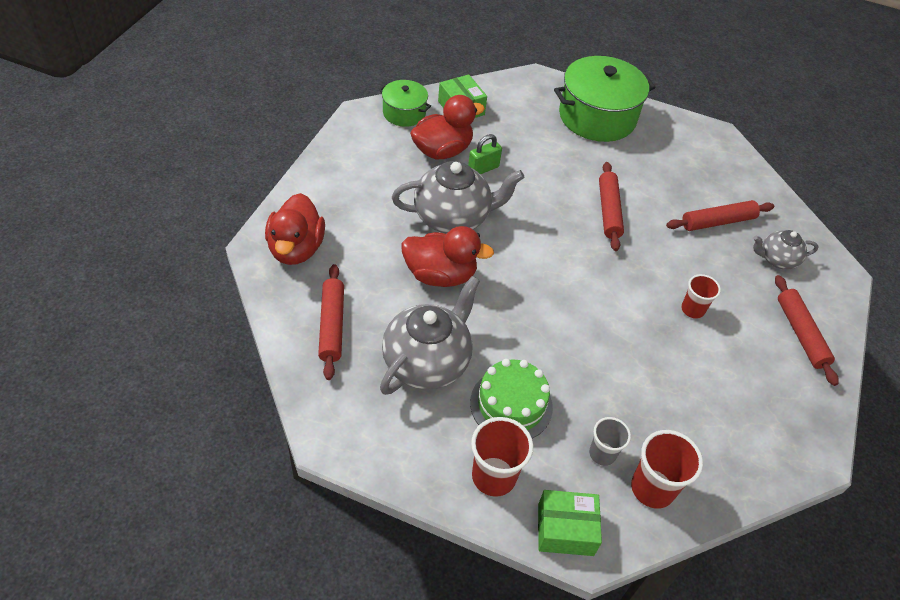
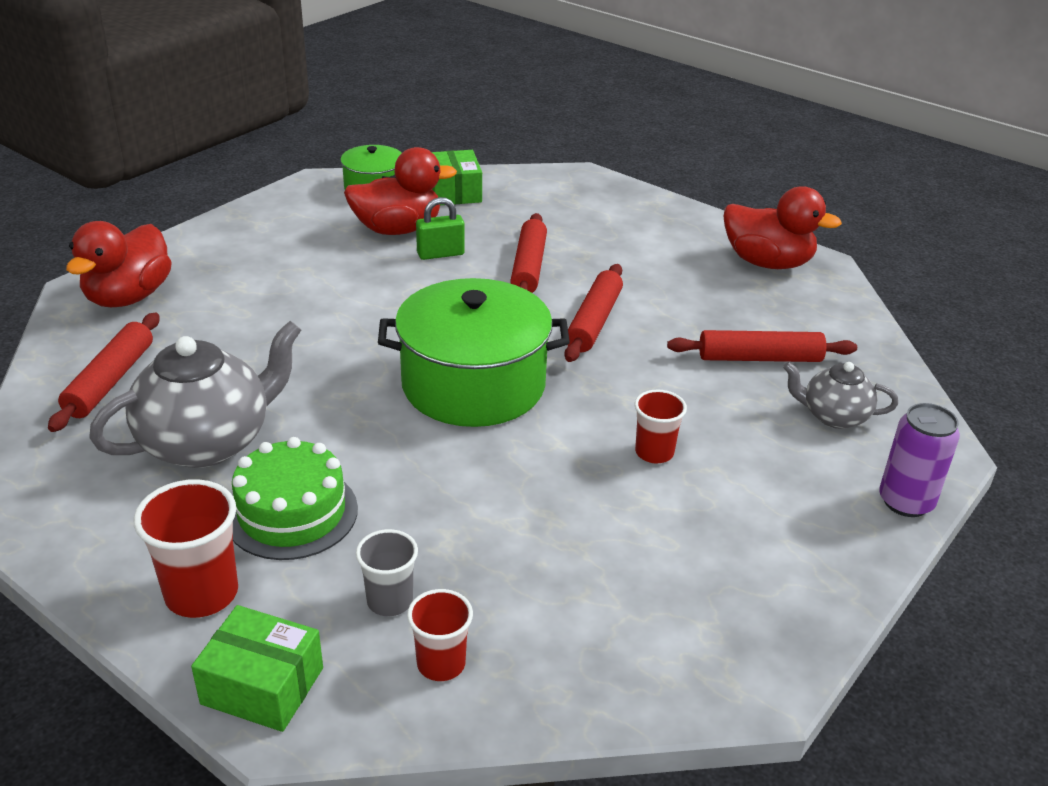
camera: 20 degrees right, 15 degrees down
grey teapot [392,161,524,234] -> none
red duck [401,226,494,287] -> red duck moved to [724,186,842,269]
green pot [554,56,656,142] -> green pot moved to [378,278,570,427]
red cup [631,430,703,509] -> red cup [407,589,473,681], size x0.64
red rolling pin [775,275,839,386] -> red rolling pin moved to [510,213,547,293]
none -> purple can [879,403,960,517]

